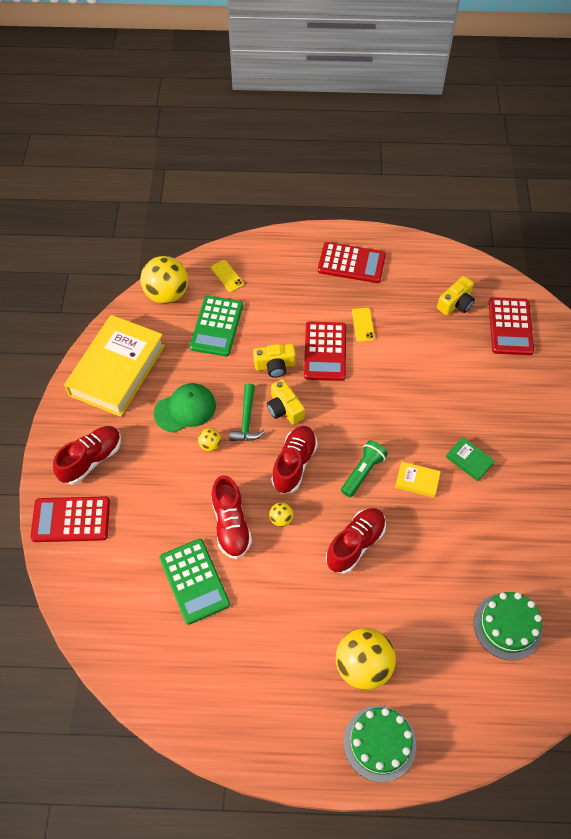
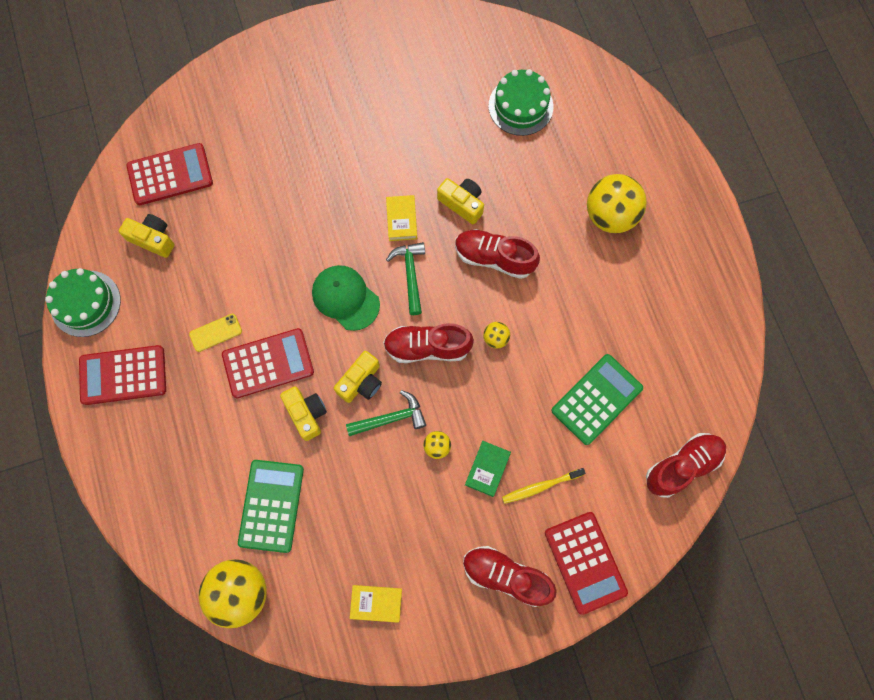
camera: 110 degrees left, 15 degrees up
yellow book [64,315,165,417] -> yellow book [350,585,402,623], size x0.41
green cap [154,383,216,433] -> green cap moved to [312,265,380,331]
green calculator [190,296,243,356] -> green calculator turned 75 degrees counterclockwise [238,460,304,553]
yellow phone [211,260,244,292] -> none
red shoe [211,475,252,559] -> red shoe moved to [646,433,726,498]
red calculator [318,242,386,283] -> red calculator turned 90 degrees counterclockwise [79,345,166,405]
green flashlight [341,440,388,497] -> green hammer [386,242,425,315]
green cake [344,706,416,782] -> green cake moved to [45,268,121,337]
green book [446,437,495,481] -> green book moved to [465,441,511,497]
none -> yellow camera [437,178,484,224]
none -> yellow toothbrush [502,468,586,504]

